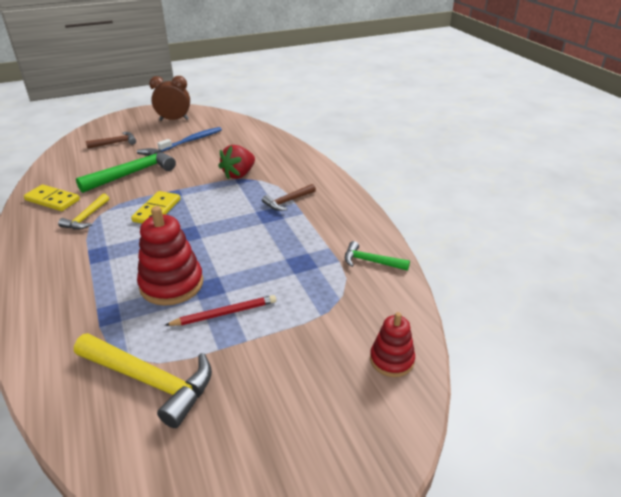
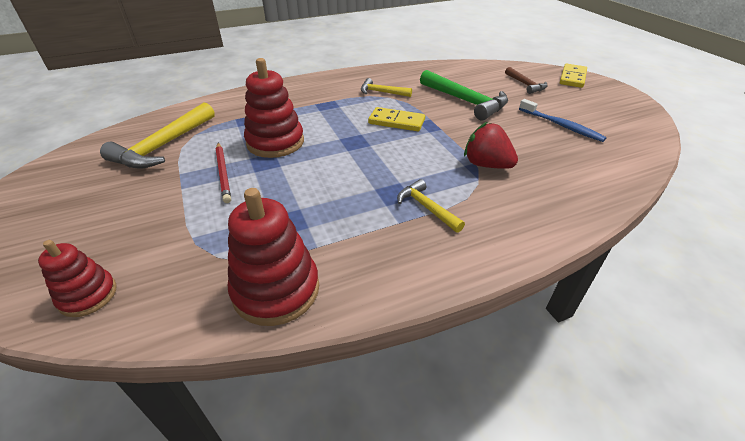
camera: 90 degrees right, 5 degrees up
yellow domino [24,184,80,211] -> yellow domino moved to [560,64,587,88]
brown clock [149,76,190,121] -> none
brown hammer [262,184,316,211] -> yellow hammer [397,179,465,233]
green hammer [345,241,410,271] -> red stacking toy [228,188,319,326]

